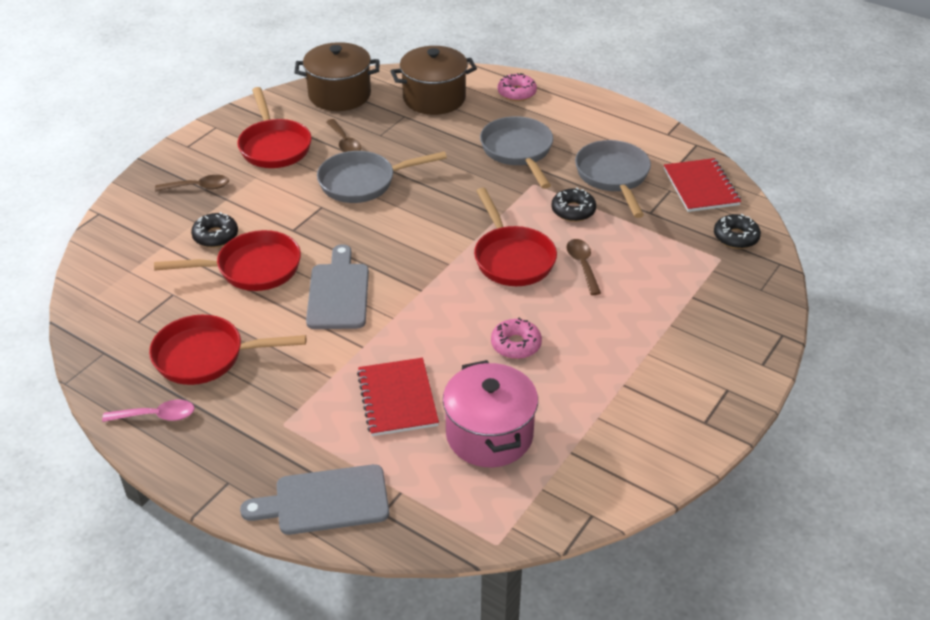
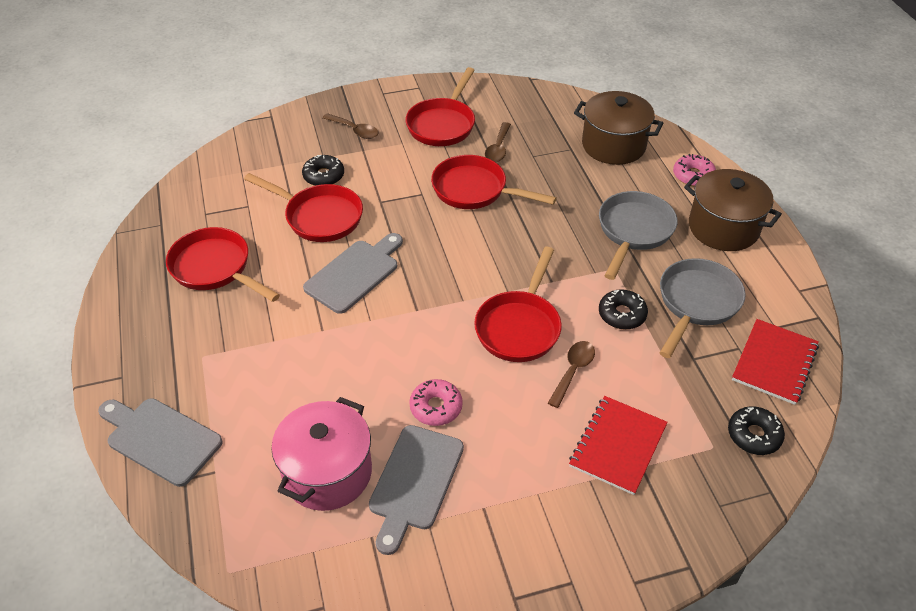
camera: 40 degrees right, 5 degrees up
pink spoon [102,400,195,422] -> none
brown pot [294,42,380,111] -> brown pot moved to [684,169,782,251]
grey pan [317,151,447,203] -> red pan [431,155,557,209]
red notebook [357,358,439,436] -> red notebook moved to [569,396,668,495]
none -> grey cutting board [369,425,464,555]

